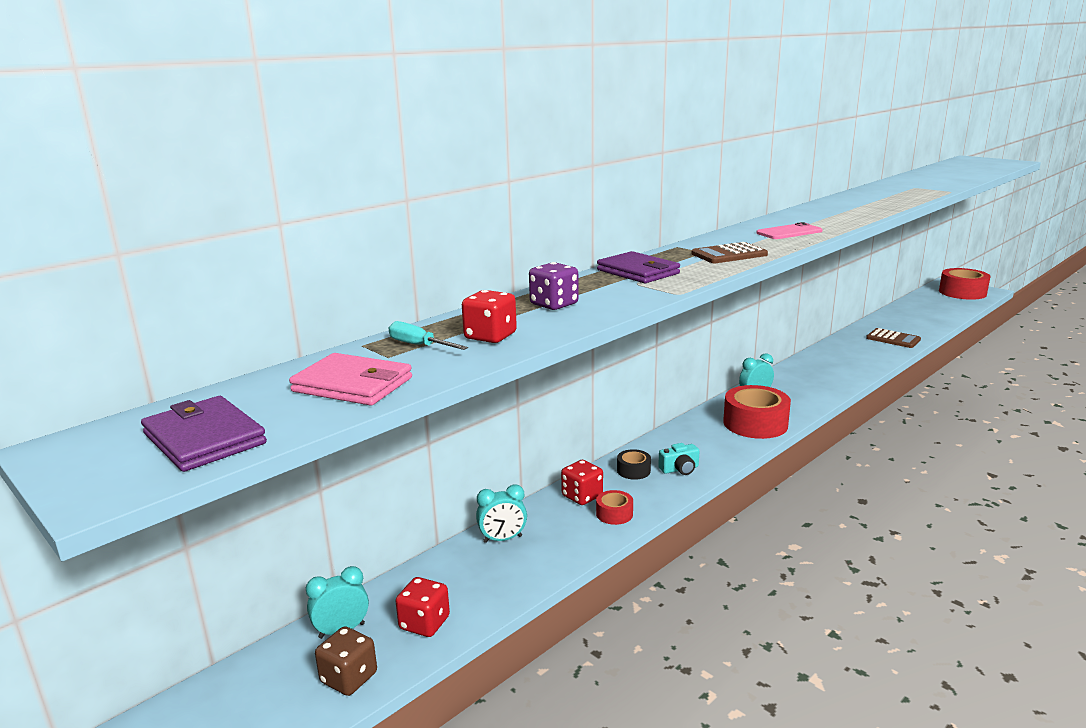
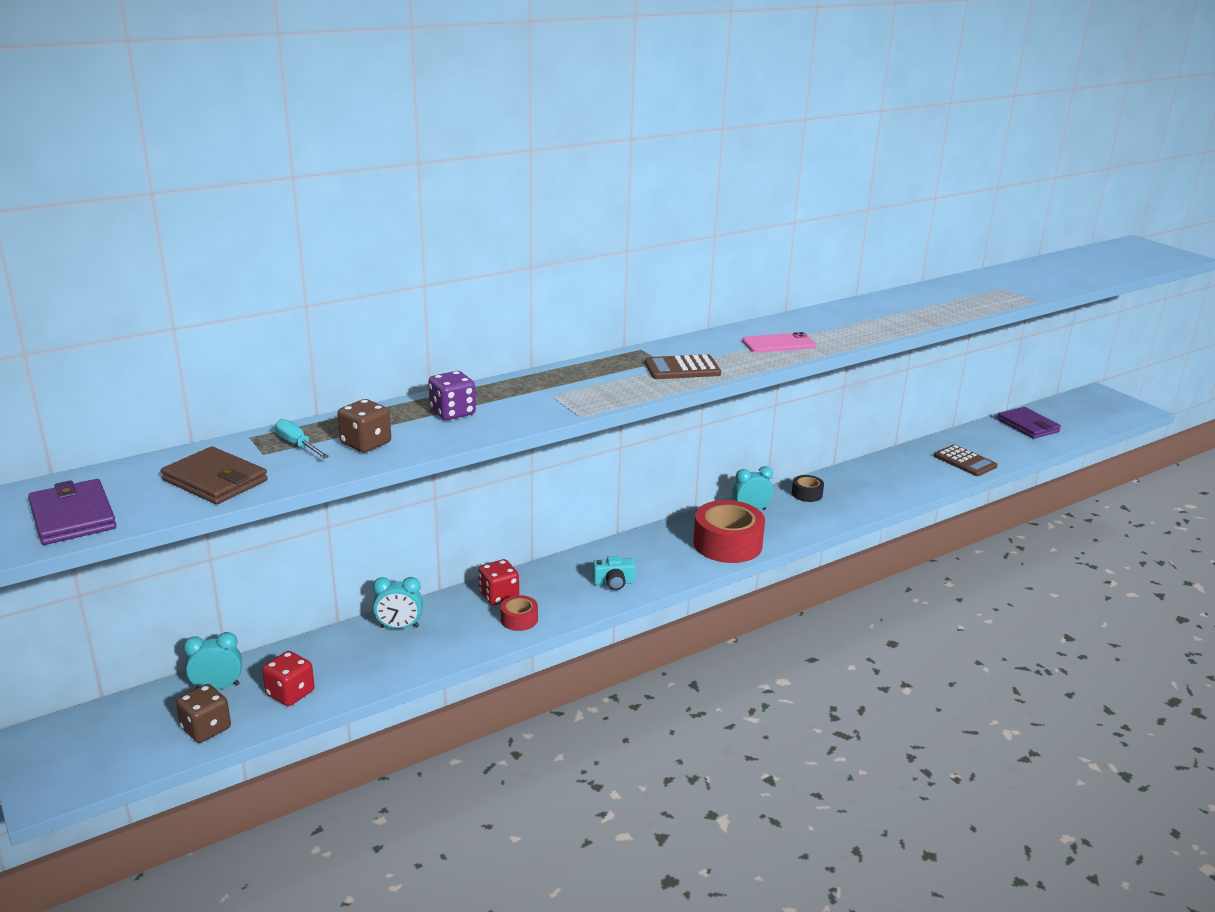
camera: 10 degrees right, 5 degrees up
pink wallet [289,353,412,406] -> brown wallet [161,446,268,504]
red dice [462,290,517,343] -> brown dice [337,399,391,453]
purple wallet [597,251,680,283] -> purple wallet moved to [997,407,1061,439]
black tape [617,449,651,480] -> black tape moved to [792,475,824,502]
red tape [939,268,990,300] -> none

